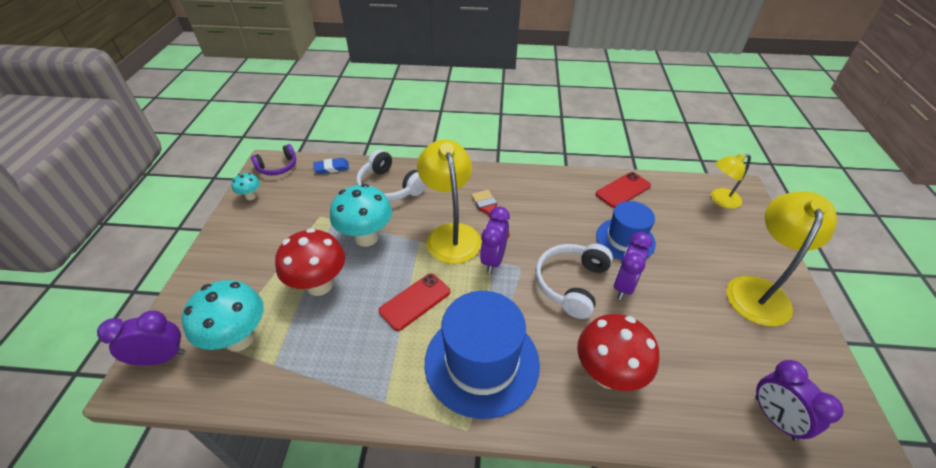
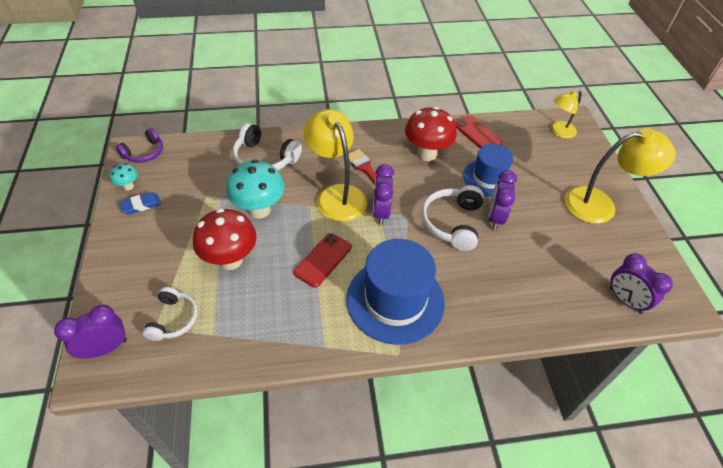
camera: 15 degrees left, 5 degrees up
turquoise mushroom [182,280,264,352] -> white headphones [143,287,198,341]
blue eraser [313,158,349,174] -> blue eraser moved to [119,192,161,215]
red mushroom [577,314,659,391] -> red mushroom moved to [405,107,457,161]
red phone [596,172,651,208] -> red phone turned 75 degrees counterclockwise [455,115,503,148]
yellow lamp [726,191,837,326] -> yellow lamp turned 75 degrees clockwise [564,128,676,224]

